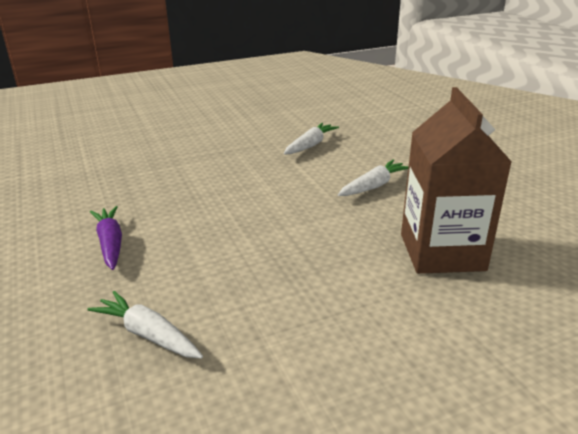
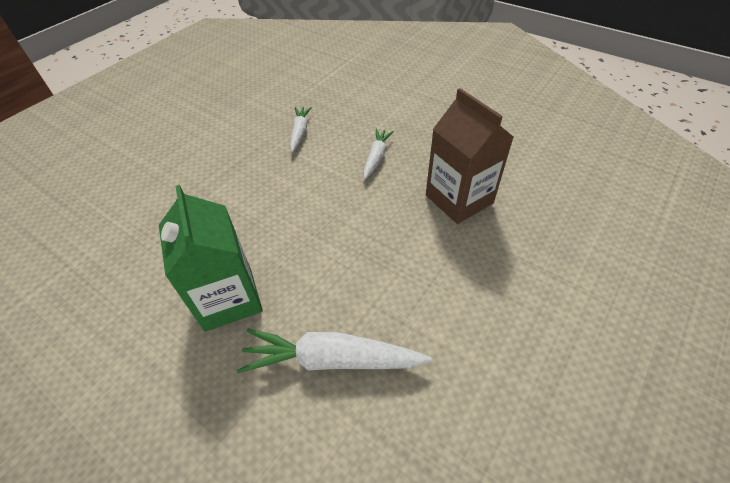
camera: 30 degrees left, 20 degrees up
white carrot [87,291,203,359] -> white carrot [237,328,431,373], size x1.69
purple carrot [90,206,122,270] -> green carton [159,185,263,332]

